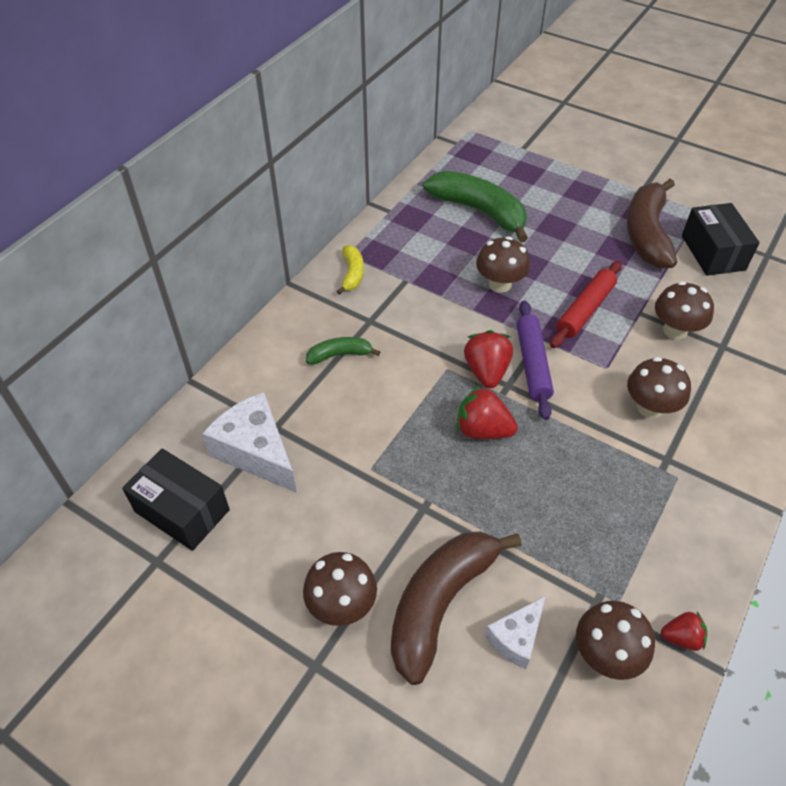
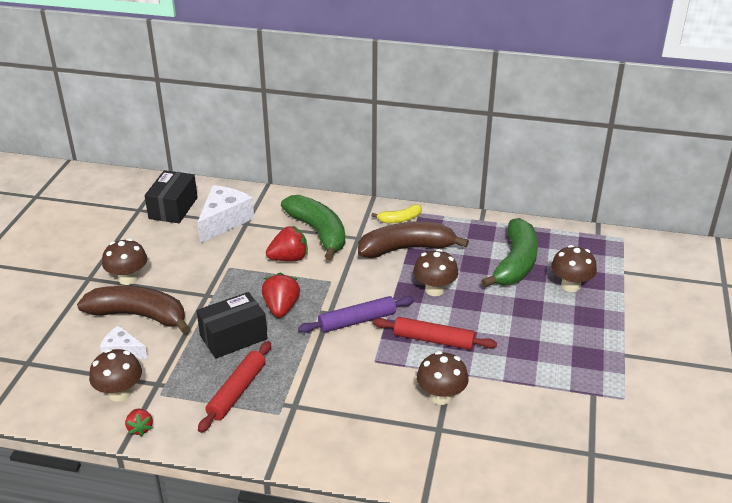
camera: 70 degrees right, 15 degrees down
green banana [306,337,380,364] -> green banana [281,195,345,260], size x2.02
red strawberry [464,330,513,388] -> red strawberry moved to [266,225,308,261]
brown banana [627,179,677,269] -> brown banana moved to [358,221,469,258]
brown mushroom [627,357,691,418] -> brown mushroom moved to [551,245,597,292]
black box [682,203,760,276] -> black box moved to [196,292,268,359]
none -> red rolling pin [198,341,271,433]

